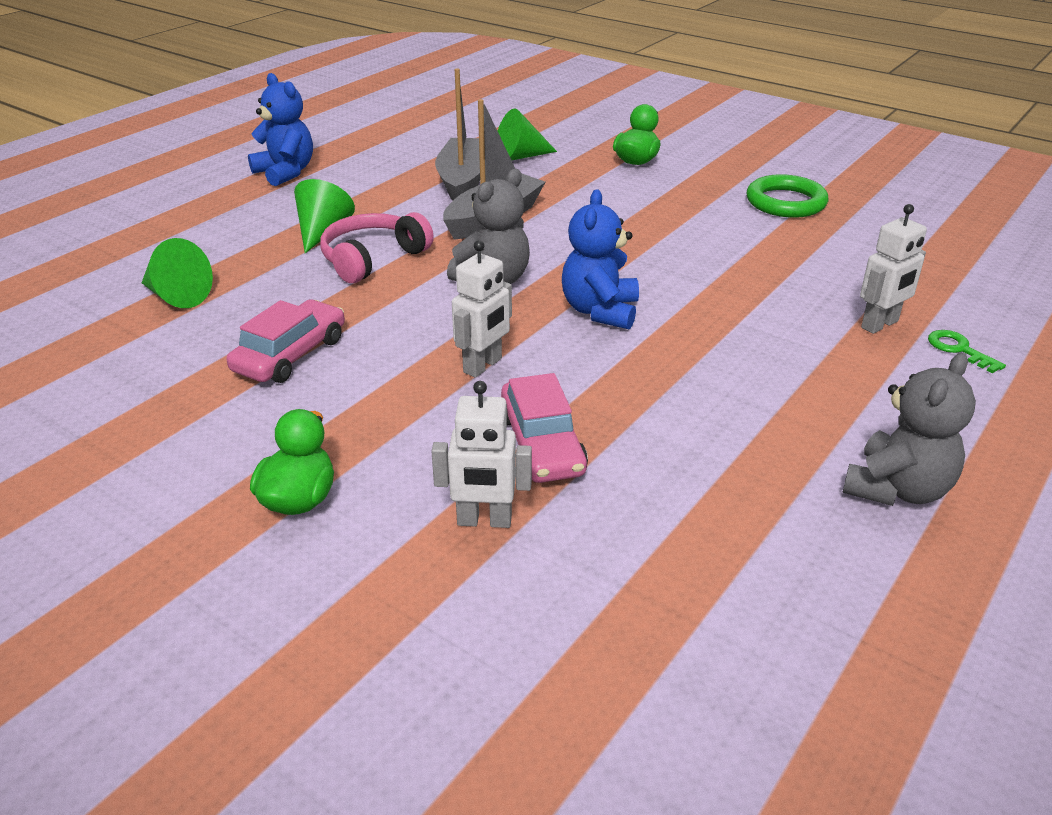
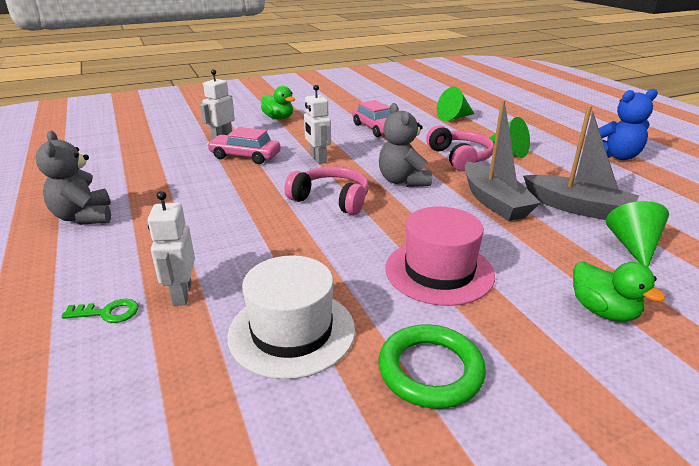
camera: 120 degrees right, 5 degrees down
blue teddy bear [562,189,639,329] -> pink headphones [285,166,369,215]
none -> white hat [227,256,355,379]
none -> pink hat [385,207,495,306]

